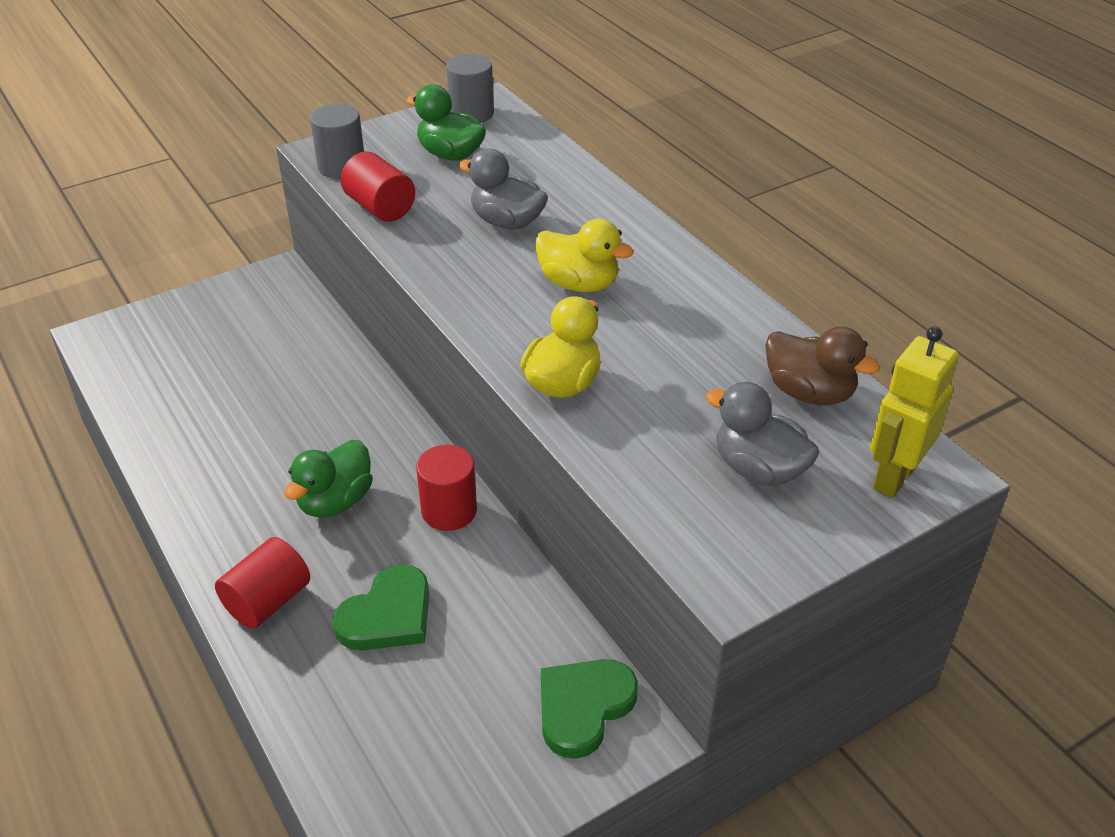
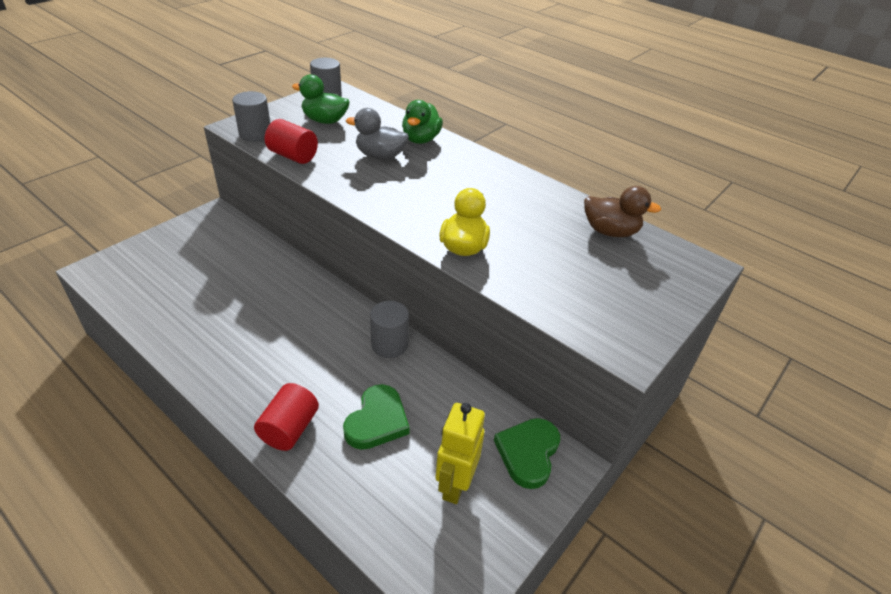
camera: 20 degrees left, 0 degrees up
green duck [284,440,373,517] -> green duck moved to [402,100,443,144]
red cylinder [416,445,477,531] -> grey cylinder [370,301,409,358]
yellow duck [535,219,634,292] -> none
grey duck [706,382,819,486] -> none
yellow robot [870,326,959,498] -> yellow robot moved to [435,403,485,504]

